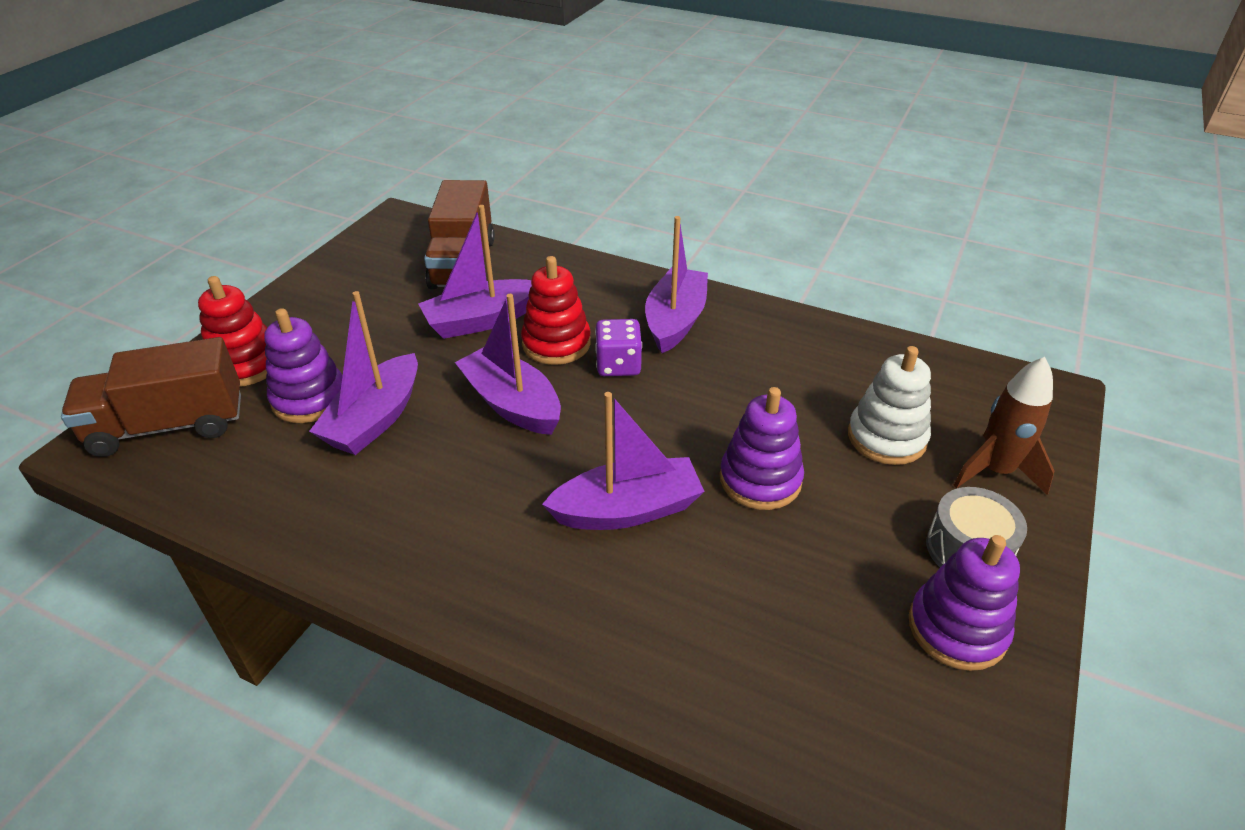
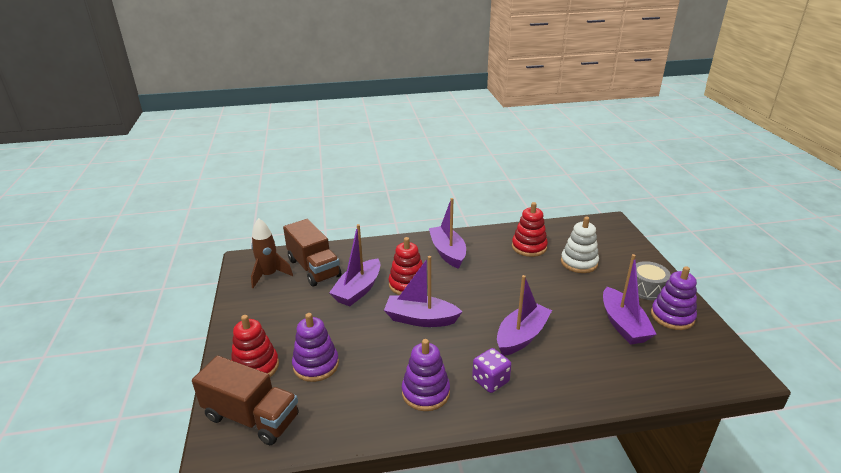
camera: 35 degrees left, 10 degrees down
brown truck [61,337,241,457] -> brown truck turned 105 degrees counterclockwise [192,356,299,445]
purple boat [309,291,418,455] -> purple boat moved to [603,254,656,345]
purple dice [595,319,642,376] -> purple dice moved to [472,348,512,393]
purple stacking toy [720,387,804,510] -> purple stacking toy moved to [402,339,450,411]
brown rocket [954,357,1055,495] -> brown rocket moved to [251,218,293,288]
none -> red stacking toy [512,202,548,257]

